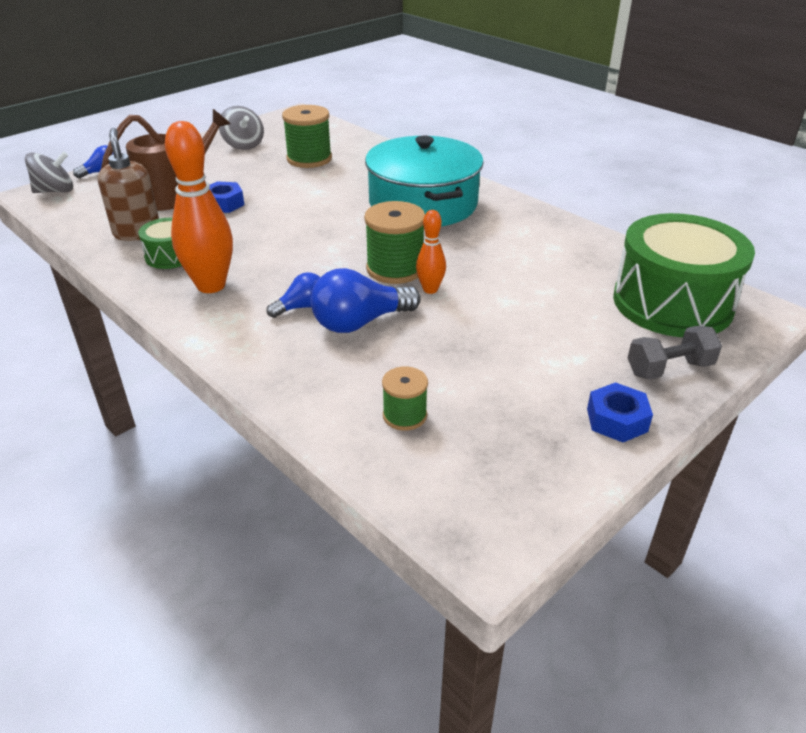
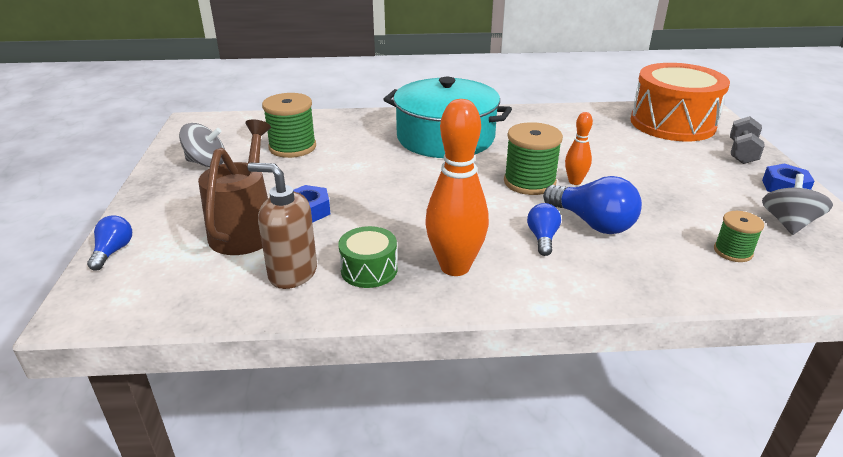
camera: 50 degrees left, 5 degrees down
grey spinning top [25,151,73,193] -> grey spinning top moved to [762,174,833,235]
blue light bulb [311,268,421,333] -> blue light bulb turned 60 degrees counterclockwise [543,176,642,234]
green drum [613,213,755,337] -> orange drum [631,63,730,141]

